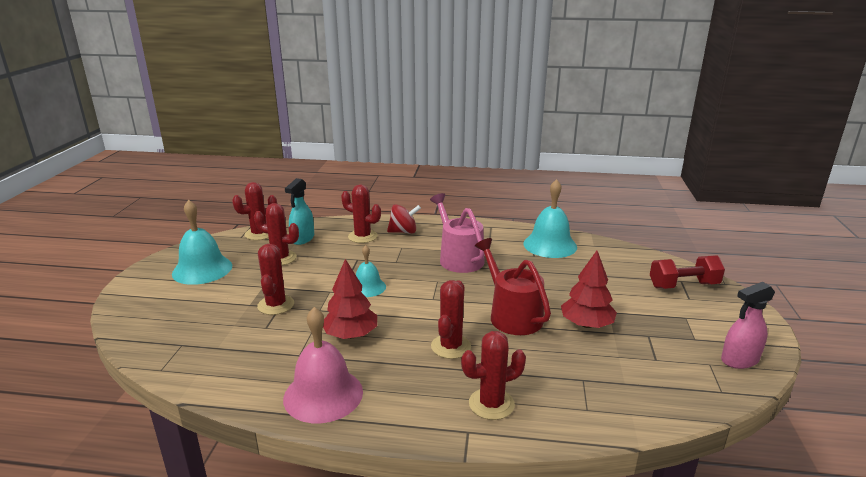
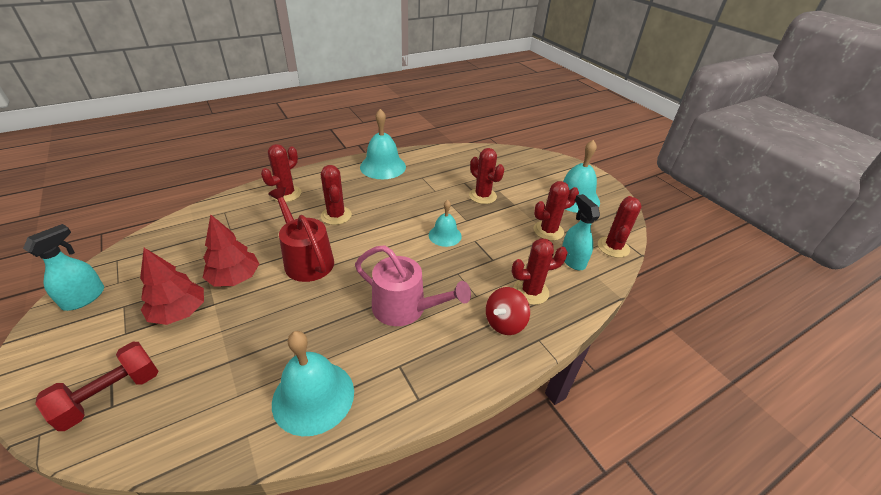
camera: 140 degrees right, 15 degrees up
pink bell [283,307,363,423] -> turquoise bell [360,109,406,179]
red tree [323,259,377,339] -> red tree moved to [140,248,204,325]
red watering can [475,238,551,335] -> red watering can turned 150 degrees counterclockwise [268,187,334,282]
pink spray bottle [721,282,775,369] -> turquoise spray bottle [23,224,104,311]

